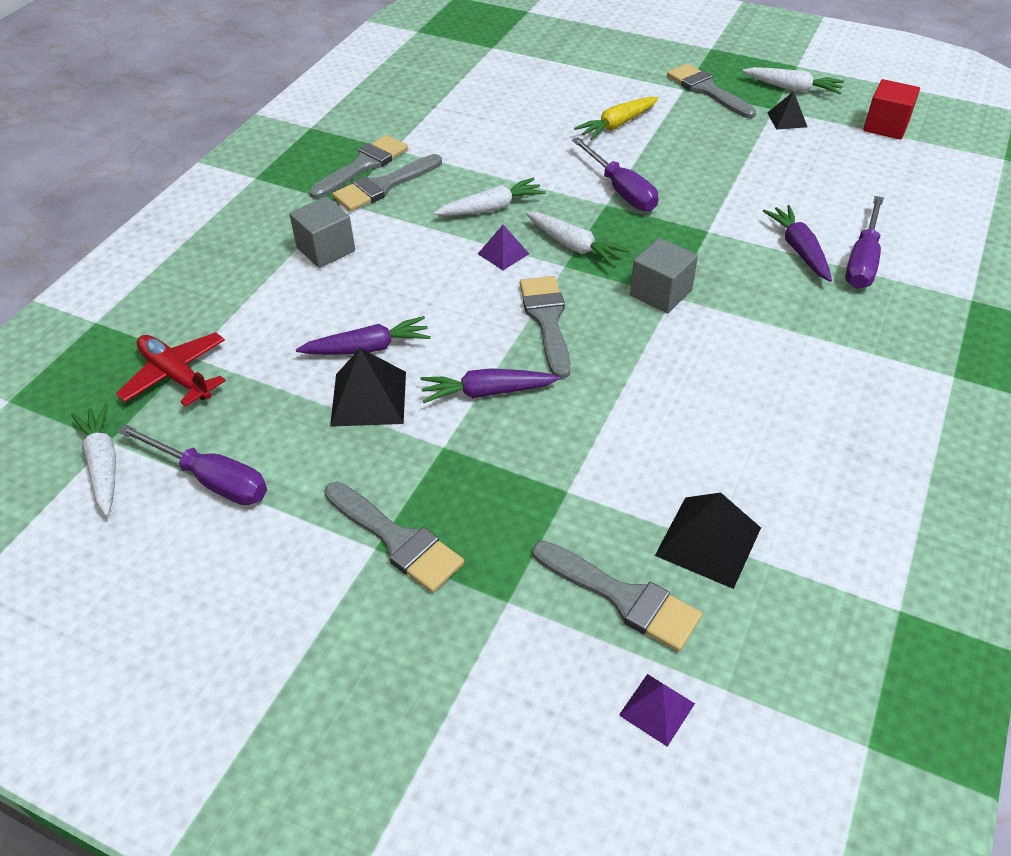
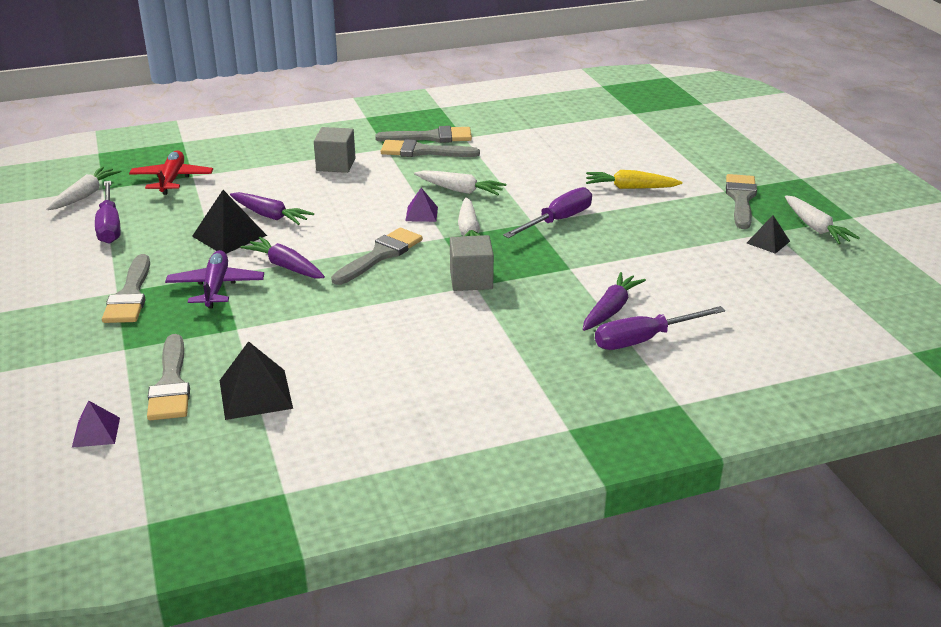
camera: 45 degrees right, 15 degrees down
purple screwdriver [572,137,658,211] -> purple screwdriver turned 150 degrees counterclockwise [503,187,592,238]
red cube [863,79,920,140] -> none
none -> purple plane [165,250,264,308]

